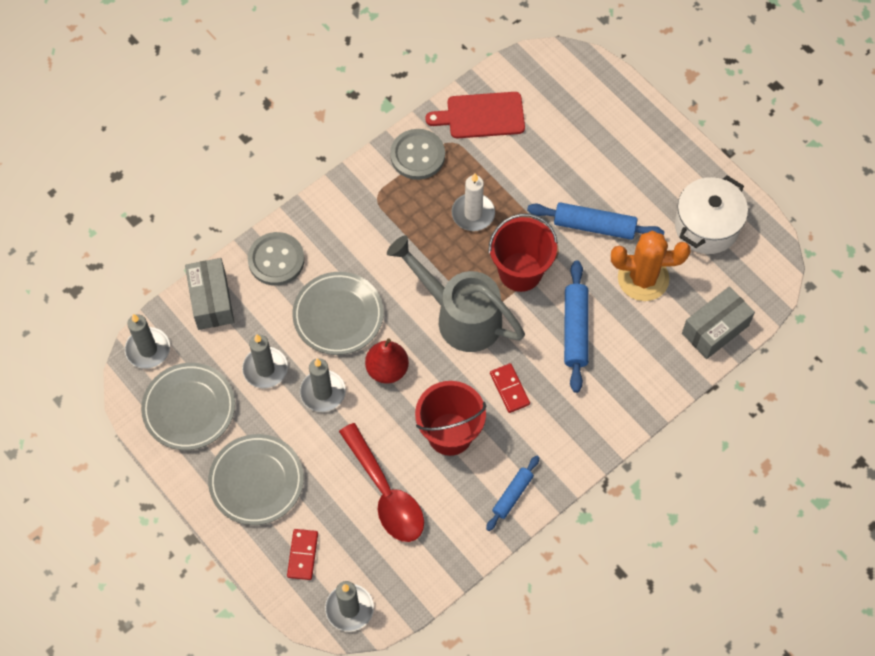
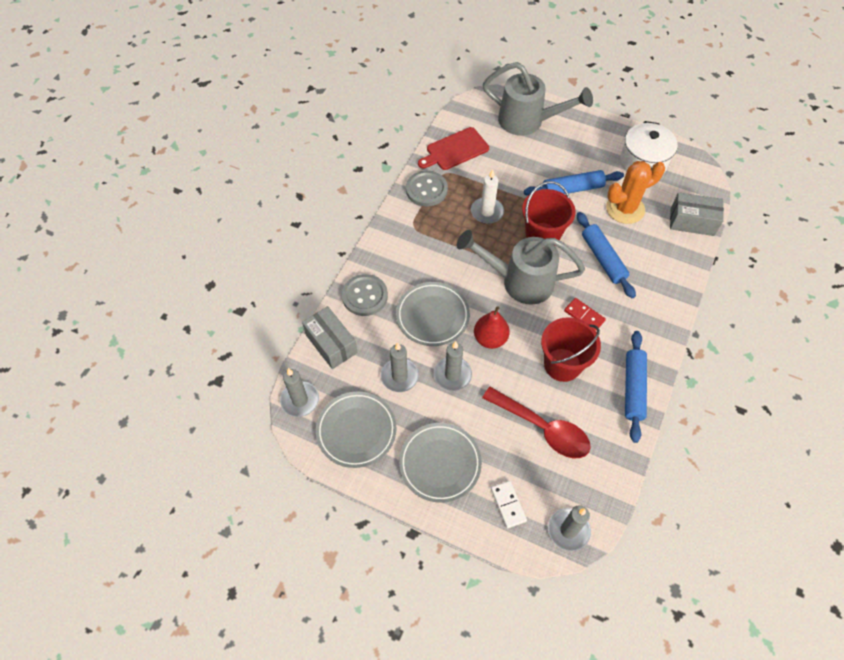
camera: 25 degrees left, 5 degrees down
red domino [287,529,318,580] -> white domino [491,481,527,528]
blue rolling pin [486,455,540,531] -> blue rolling pin [625,331,647,443], size x1.60
grey box [682,286,755,359] -> grey box turned 75 degrees clockwise [670,192,724,236]
none -> grey watering can [483,62,593,136]

